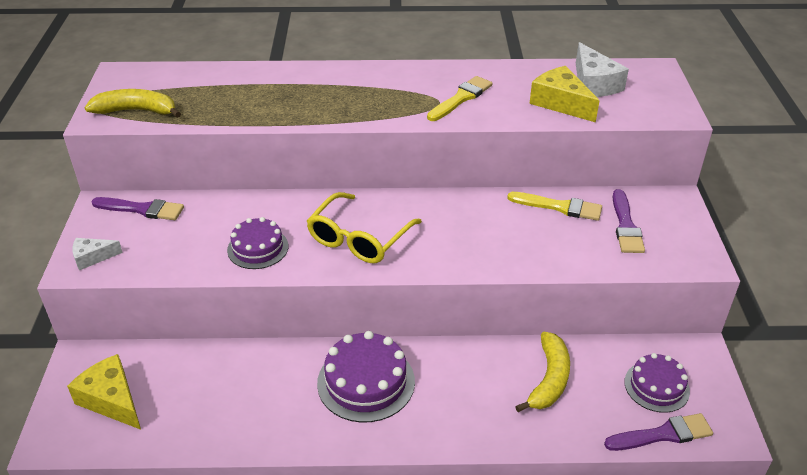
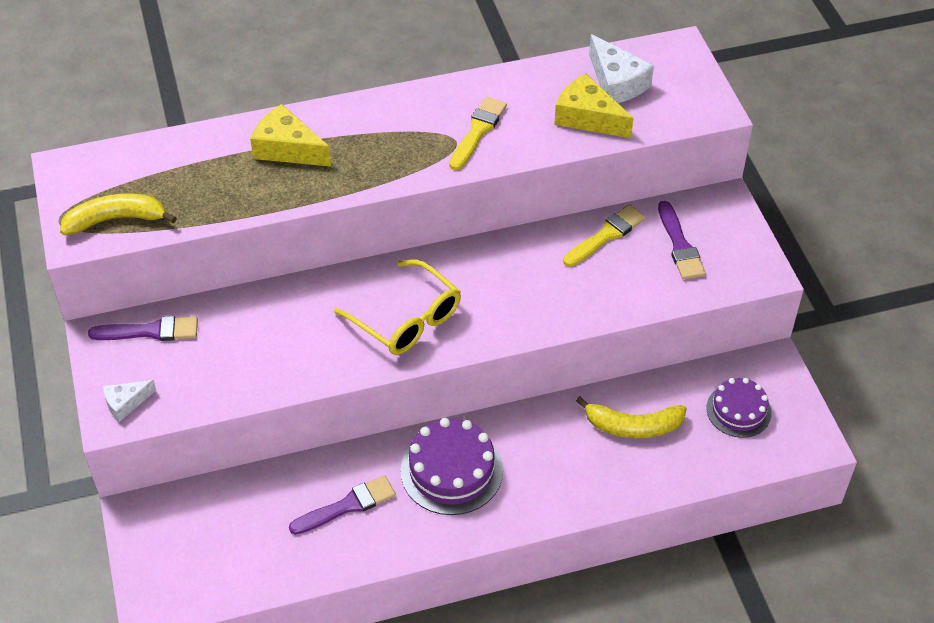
camera: 15 degrees left, 10 degrees up
yellow cheese [67,354,141,430] -> yellow cheese moved to [250,104,331,167]
purple cake [227,217,288,269] -> none
yellow glasses [307,192,422,263] -> yellow glasses turned 60 degrees counterclockwise [334,259,461,355]
yellow brush [507,192,602,221] -> yellow brush turned 45 degrees counterclockwise [563,204,646,267]
yellow banana [515,332,570,412] -> yellow banana turned 90 degrees clockwise [576,396,687,438]
purple brush [604,413,713,451] -> purple brush moved to [289,475,396,535]

